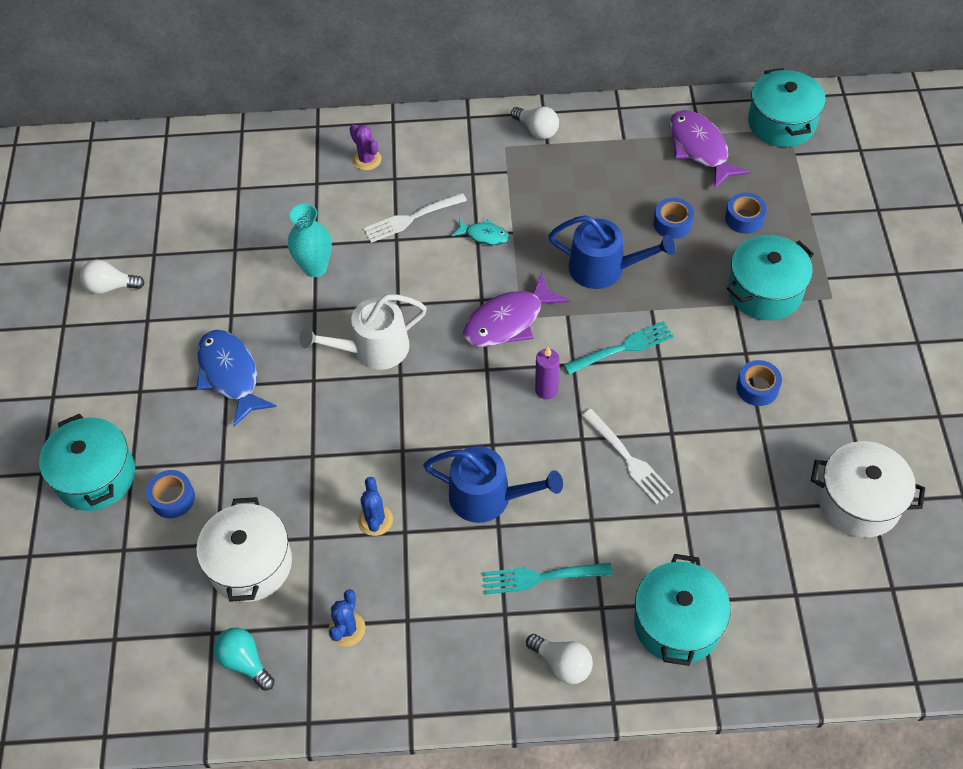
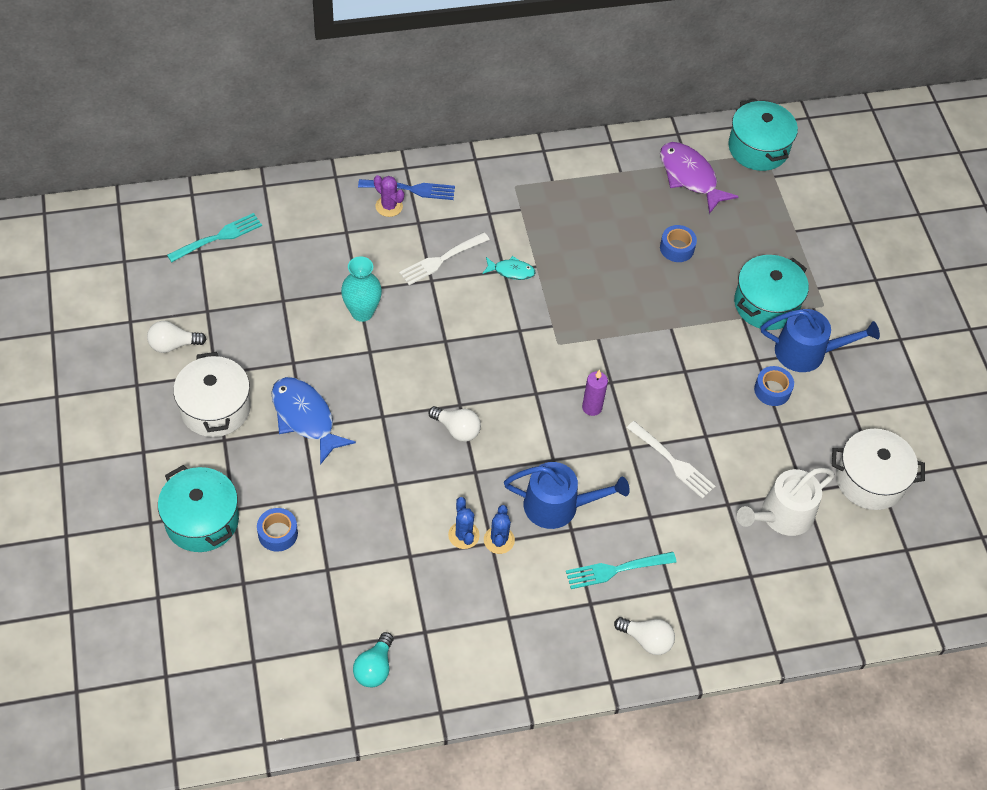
camera: 15 degrees left, 0 degrees up
white pot [196,497,292,602] -> white pot moved to [173,352,251,437]
turquoise light bulb [213,627,275,691] -> turquoise light bulb turned 105 degrees counterclockwise [353,632,393,687]
white watering can [300,294,427,370] -> white watering can moved to [737,468,835,536]
blue cactus [328,589,366,647] -> blue cactus moved to [484,505,515,554]
purple fish [463,273,569,347] -> none
white light bulb [511,107,559,139] -> white light bulb moved to [428,406,481,442]
blue watering can [548,215,675,289] -> blue watering can moved to [761,309,880,372]
turquoise fork [564,321,674,375] -> turquoise fork moved to [167,213,262,262]
turquoise pot [634,554,731,666] -> none
blue tape [725,193,767,234] -> none
none -> blue fork [358,179,455,200]

